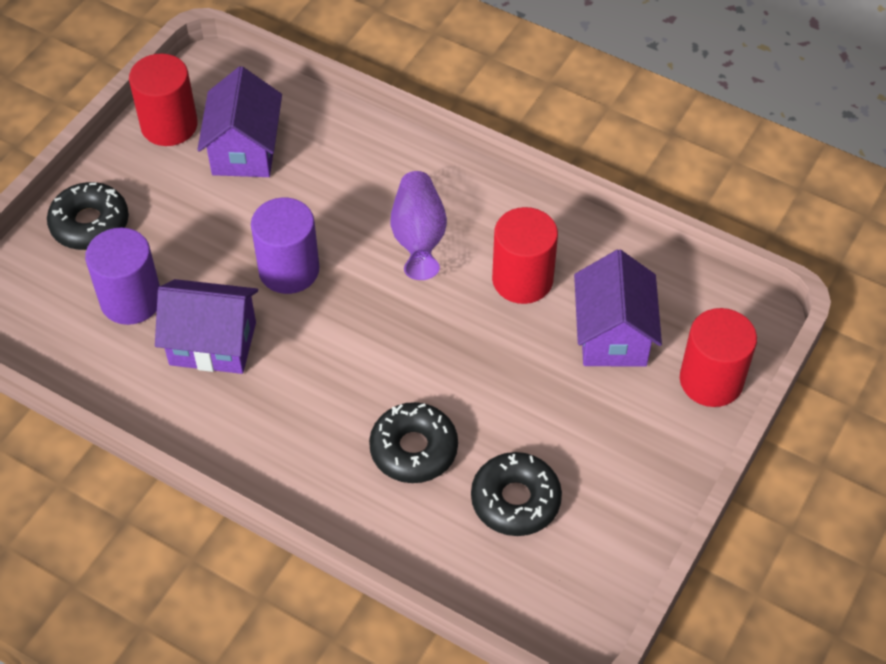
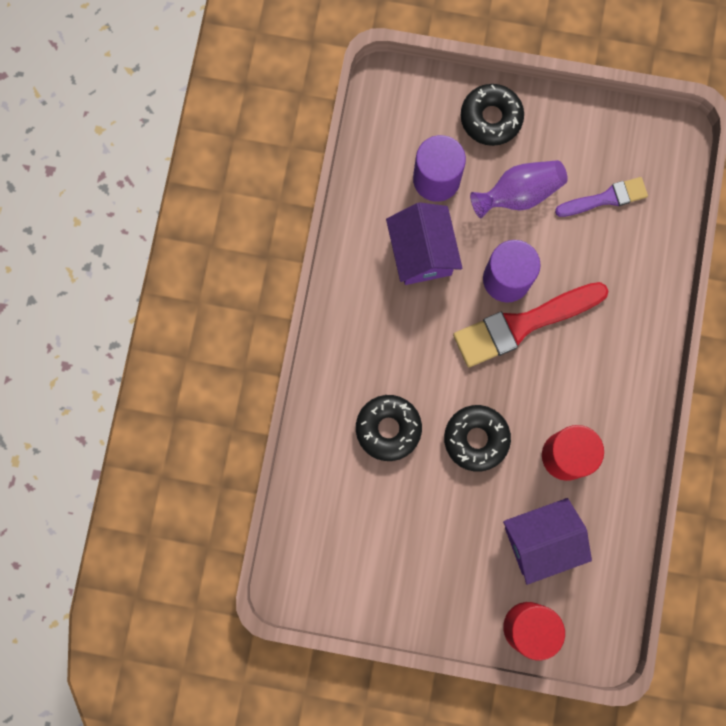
camera: 70 degrees right, 25 degrees up
red cylinder [129,53,198,146] -> none
purple house [197,66,282,177] -> purple brush [555,177,648,217]
purple vase [390,171,447,280] -> purple vase moved to [470,160,568,218]
black donut [471,452,562,536] -> black donut moved to [444,405,511,472]
none -> red brush [453,282,609,367]

